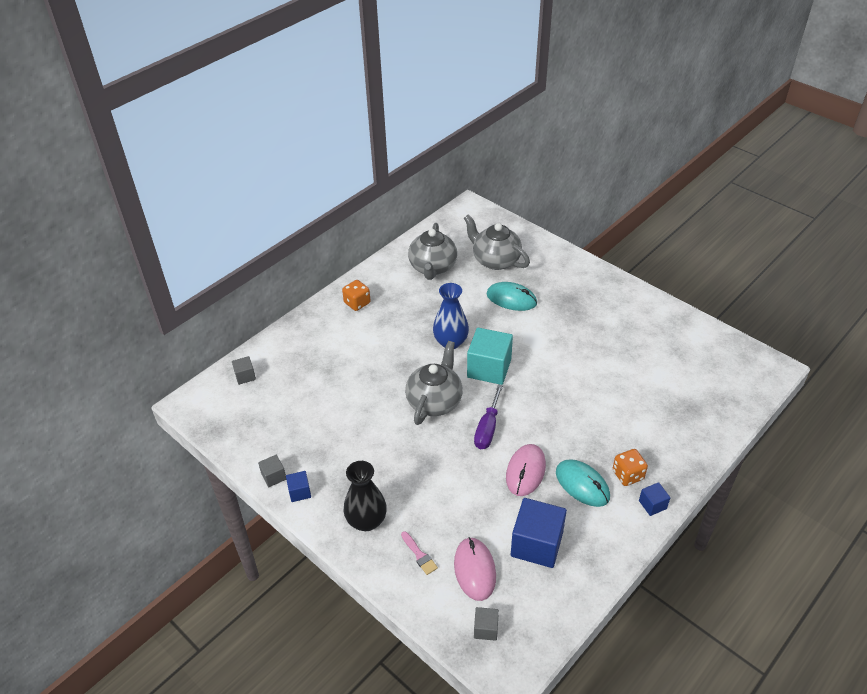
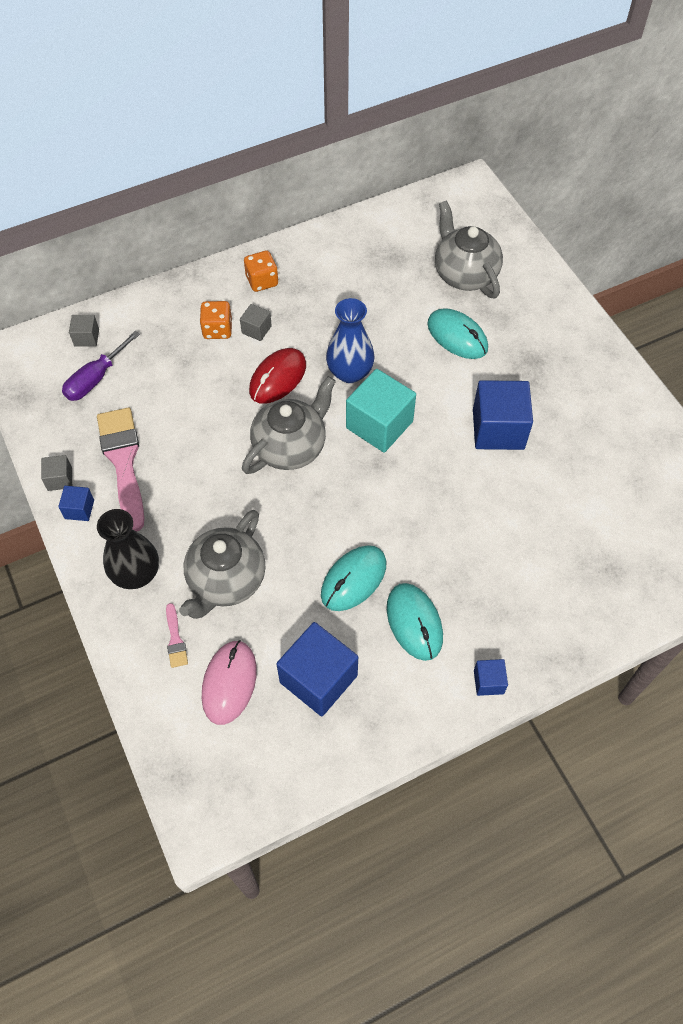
camera: 20 degrees right, 15 degrees up
grey teapot [408,223,457,280] -> grey teapot moved to [179,510,265,619]
purple screwdriver [474,384,503,449] -> purple screwdriver moved to [62,331,140,401]
grey cube [474,607,499,641] -> grey cube moved to [240,304,272,341]
pink mouse [506,444,546,496] -> turquoise mouse [321,545,387,611]
orange dice [613,449,648,486] -> orange dice moved to [200,301,232,339]
none -> pink brush [97,408,145,531]
none -> red mouse [249,348,306,404]
none -> blue cube [473,380,533,450]

